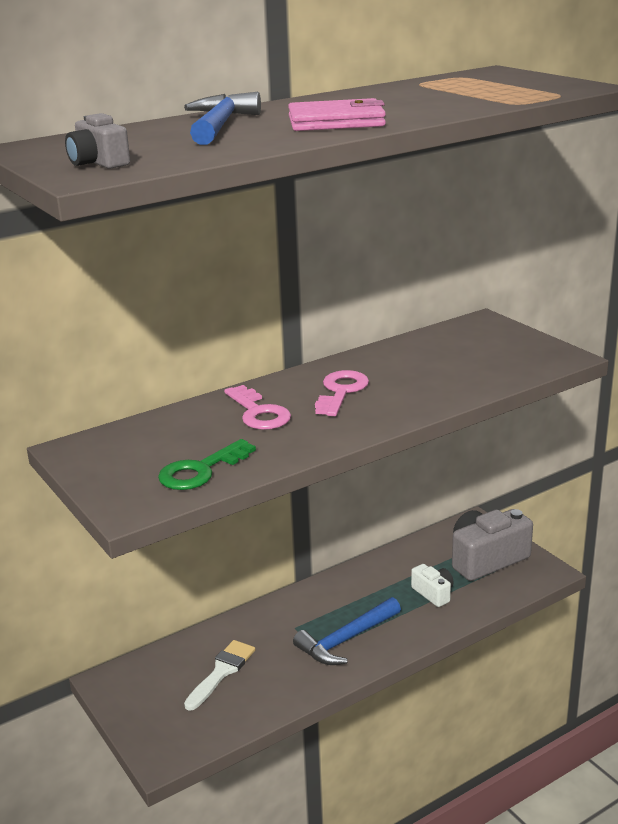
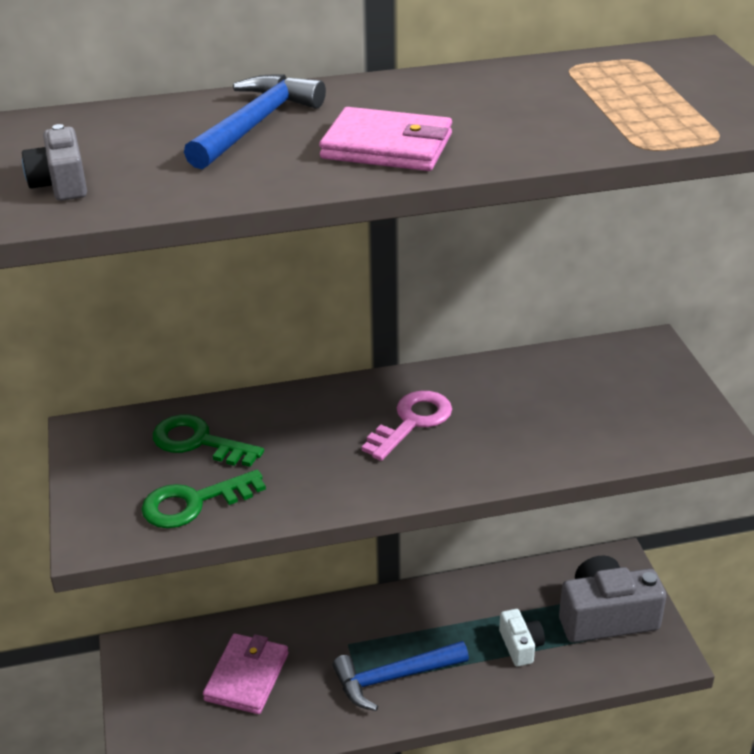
camera: 20 degrees right, 10 degrees up
white brush [184,640,255,711] -> pink wallet [203,633,288,714]
pink key [224,385,291,430] -> none
none -> green key [153,415,264,467]

